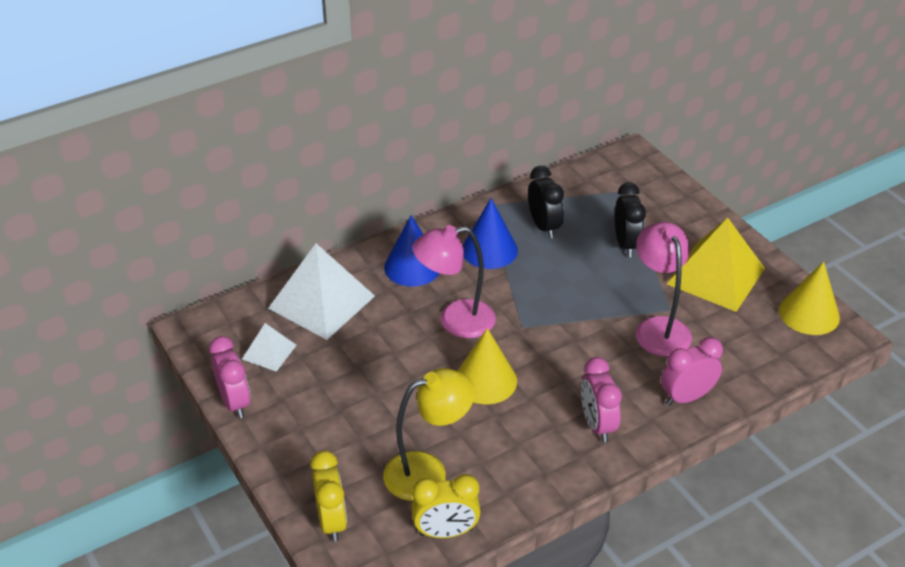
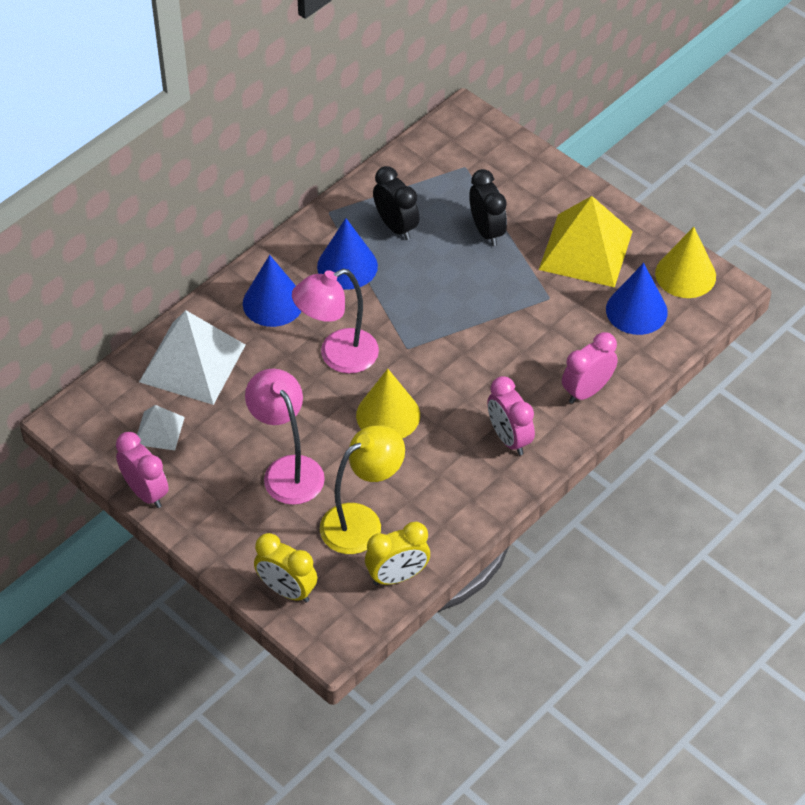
camera: 15 degrees left, 10 degrees up
yellow clock [310,451,347,542] -> yellow clock turned 150 degrees clockwise [254,533,317,602]
pink lamp [636,222,692,357] -> pink lamp moved to [245,369,325,505]
none -> blue cone [606,263,668,335]

